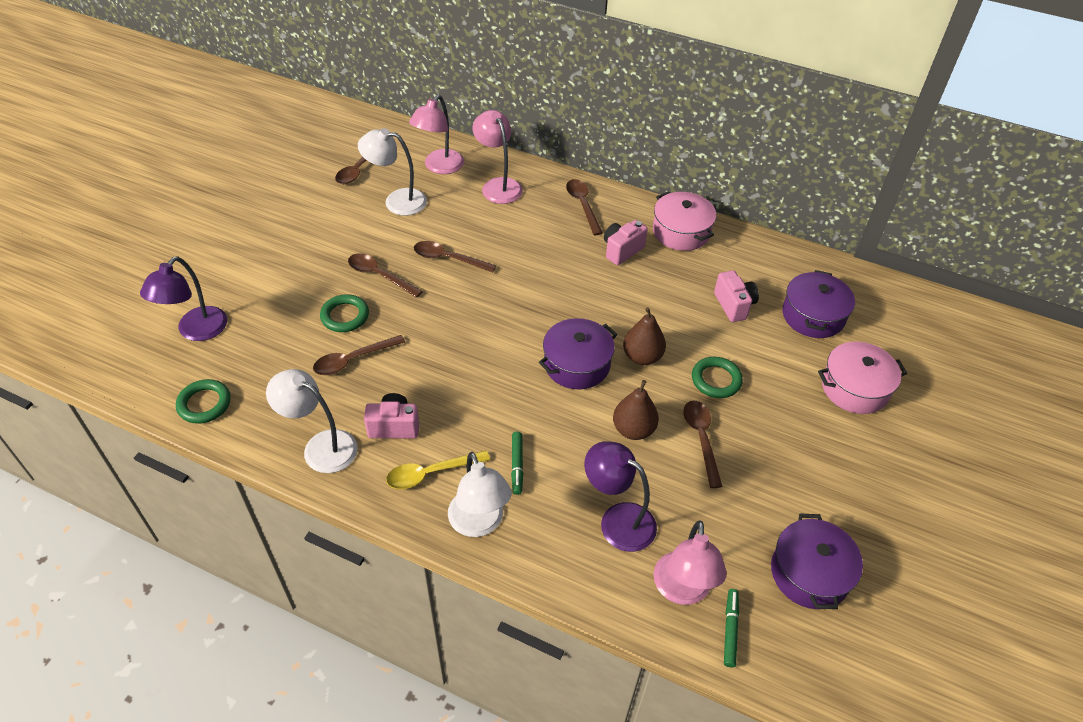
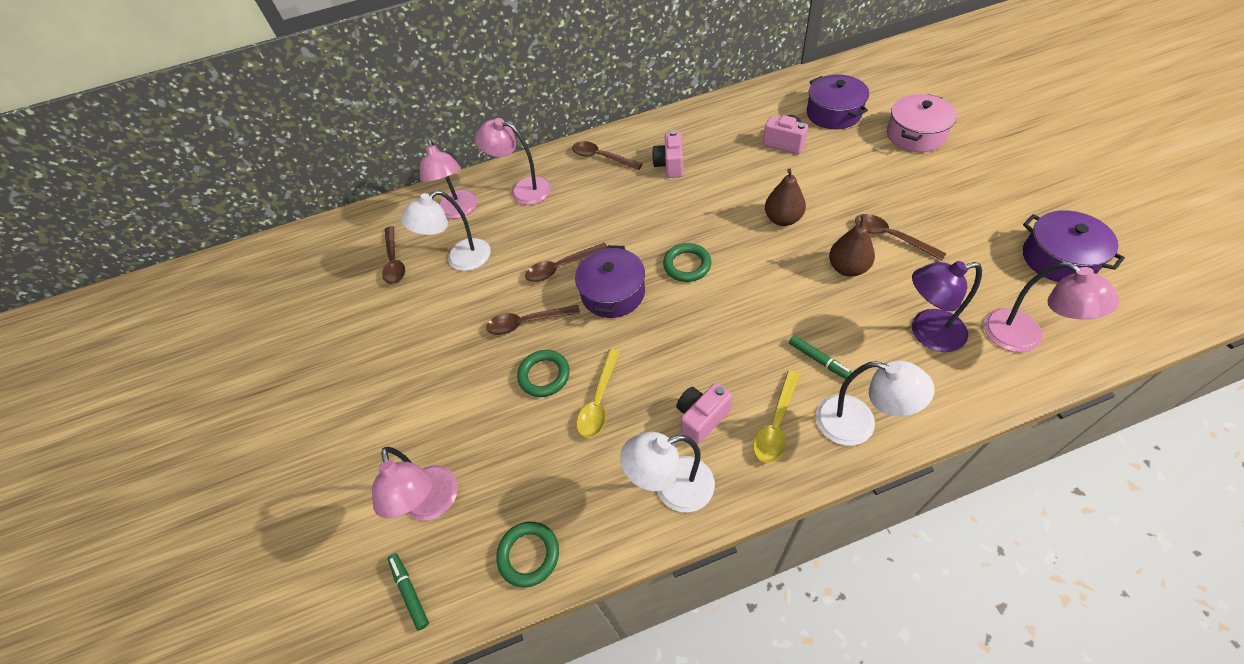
camera: 35 degrees left, 5 degrees up
purple lamp [140,256,227,341] -> pink lamp [372,447,458,521]
brown spoon [313,335,405,375] -> yellow spoon [576,349,620,438]
purple pot [539,318,617,389] -> purple pot moved to [575,245,645,318]
pink pot [653,191,716,251] -> none
green ring [692,357,743,398] -> green ring moved to [663,243,711,282]
green marker [724,589,739,667] -> green marker moved to [388,553,429,630]

